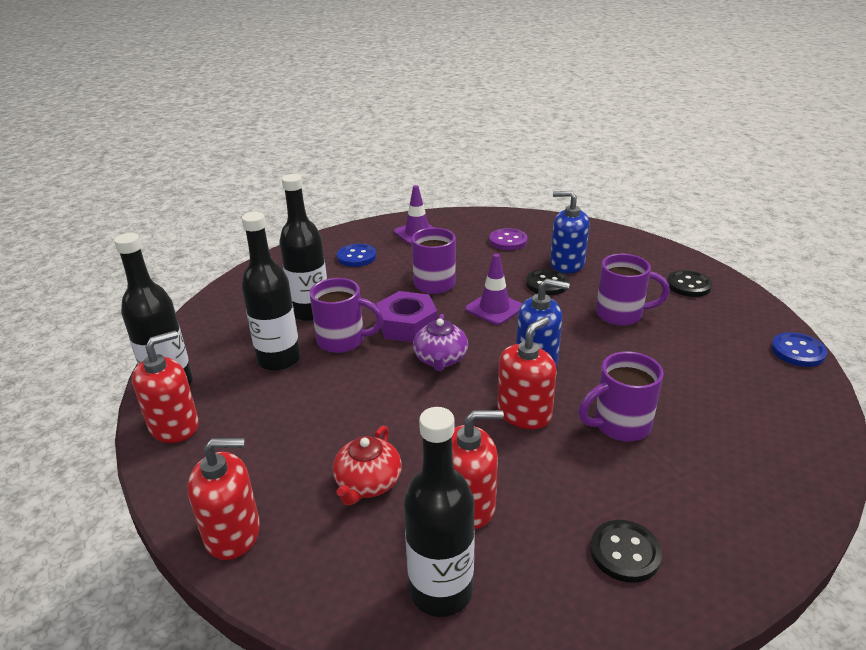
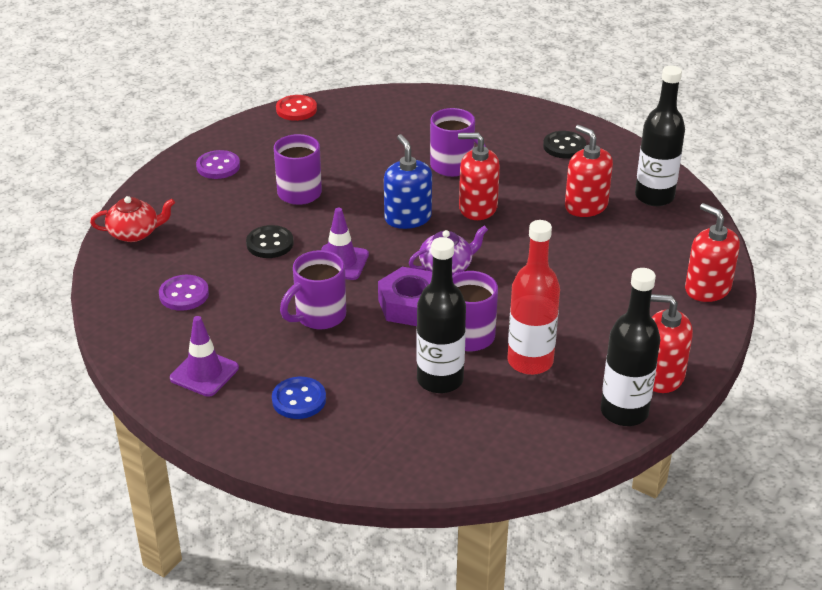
camera: 120 degrees left, 5 degrees up
black bottle [241,212,300,371] -> red bottle [508,220,560,375]
red teapot [333,426,402,506] -> red teapot moved to [90,196,175,242]
blue soap dispenser [550,191,590,273] -> none
black button [667,270,712,297] -> purple button [196,150,240,179]
blue button [771,332,827,367] -> red button [276,95,317,121]

